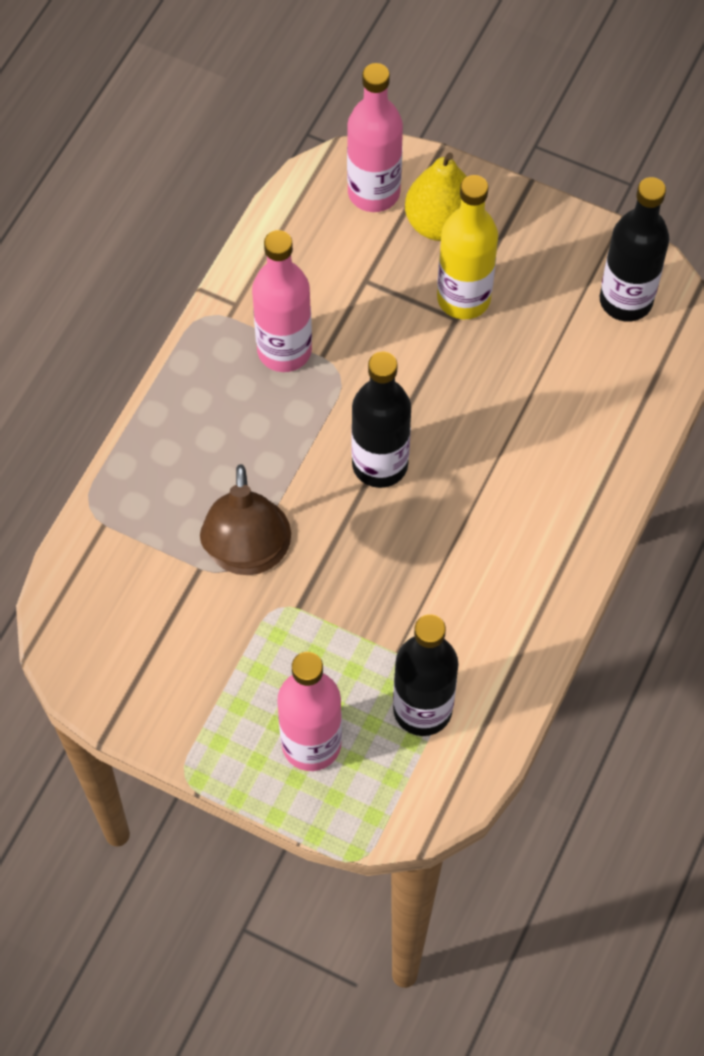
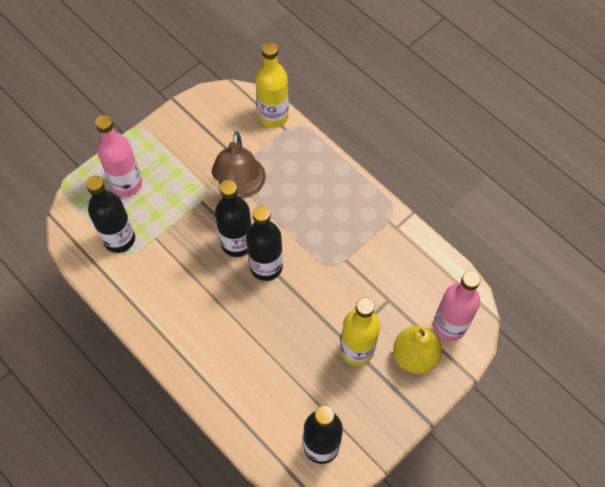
camera: 110 degrees right, 0 degrees up
brown lamp [200,464,291,575] -> brown lamp turned 105 degrees counterclockwise [212,131,266,198]
pink bottle [252,230,312,372] -> none
none -> black bottle [215,180,252,257]
none -> yellow bottle [255,42,289,128]

